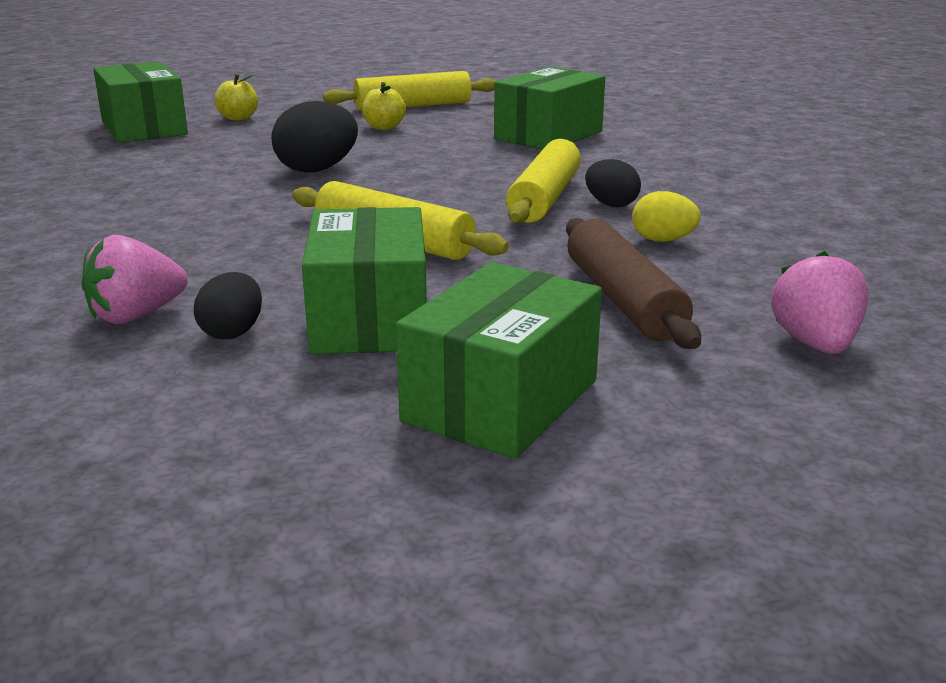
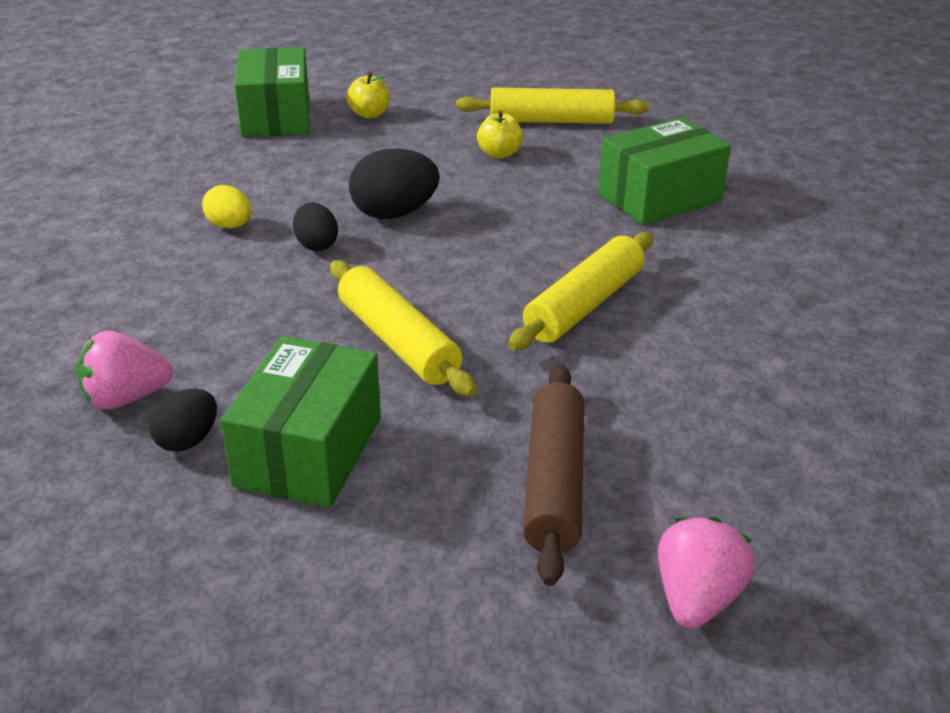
camera: 20 degrees right, 10 degrees up
green box [396,262,602,459] -> none
black egg [585,159,641,207] -> black egg moved to [293,203,338,251]
yellow egg [632,191,701,242] -> yellow egg moved to [202,185,252,228]

